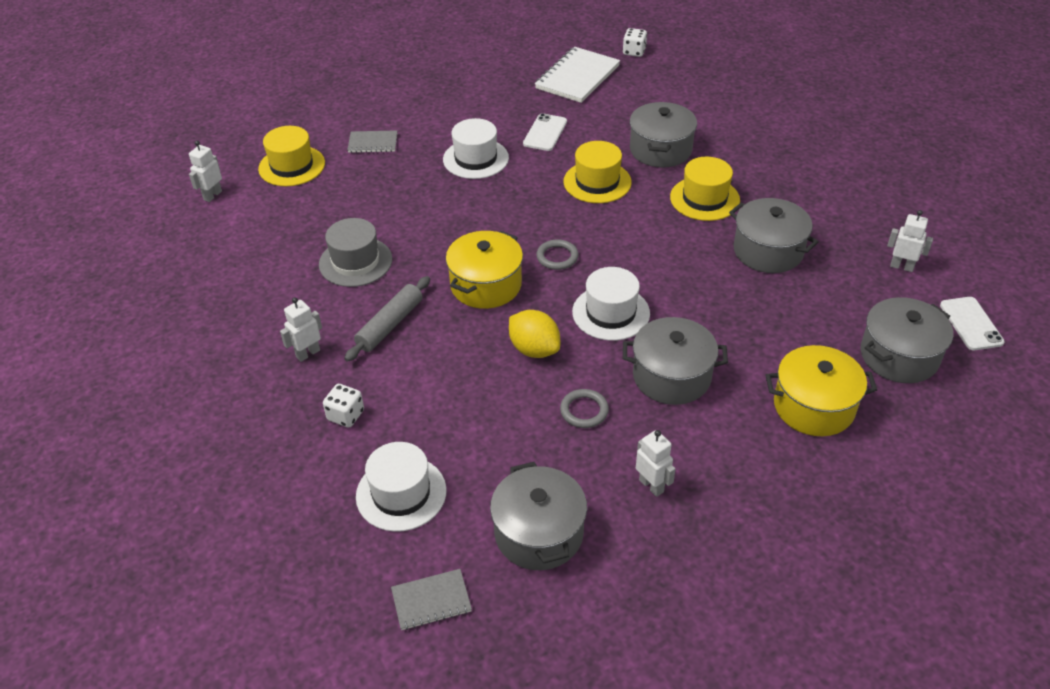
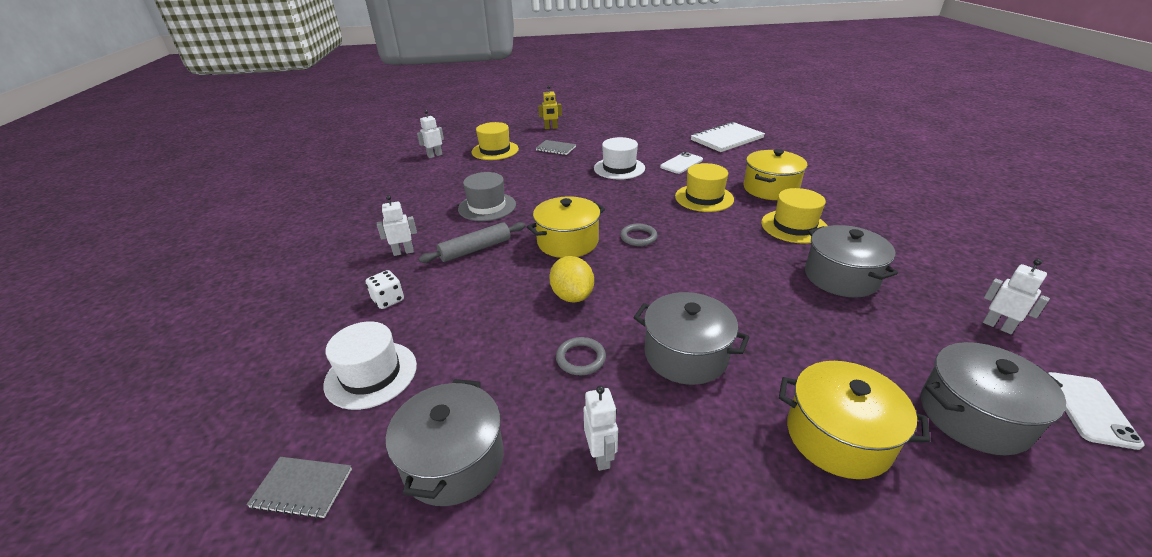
camera: 25 degrees right, 10 degrees down
white hat [572,267,650,341] -> none
white dice [623,28,647,57] -> none
grey pot [630,102,697,168] -> yellow pot [743,149,807,200]
none -> yellow robot [538,85,562,129]

